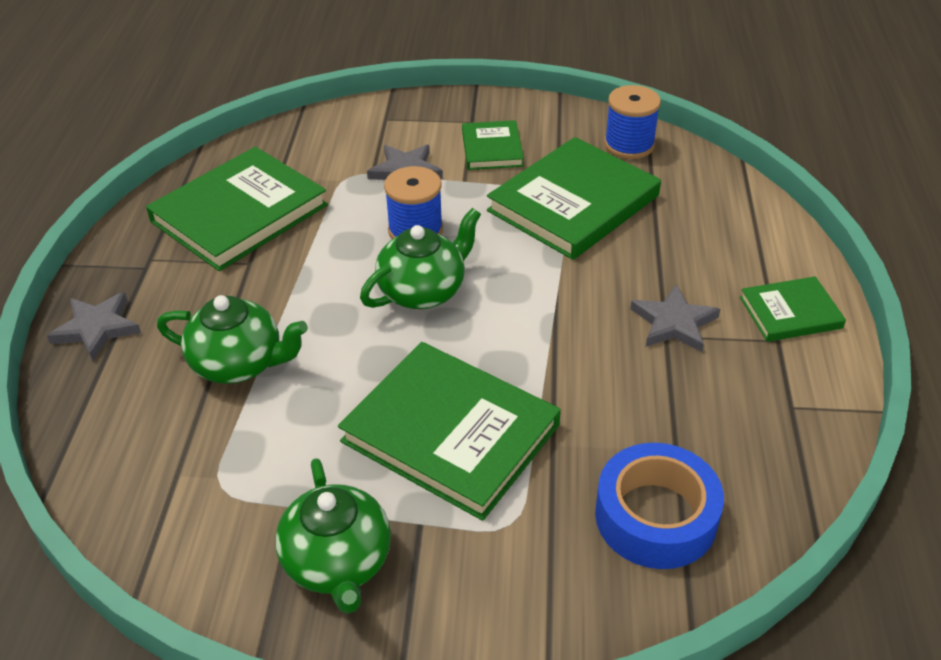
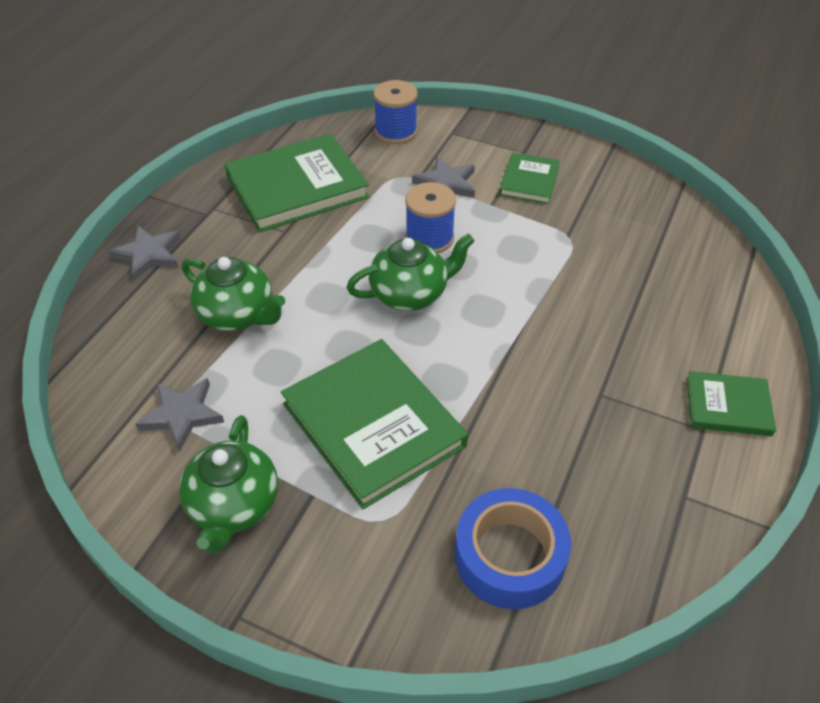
camera: 20 degrees right, 5 degrees up
green book [487,137,661,260] -> none
blue spool [604,85,661,159] -> blue spool moved to [373,80,418,144]
grey star [630,284,720,352] -> grey star moved to [135,378,224,452]

